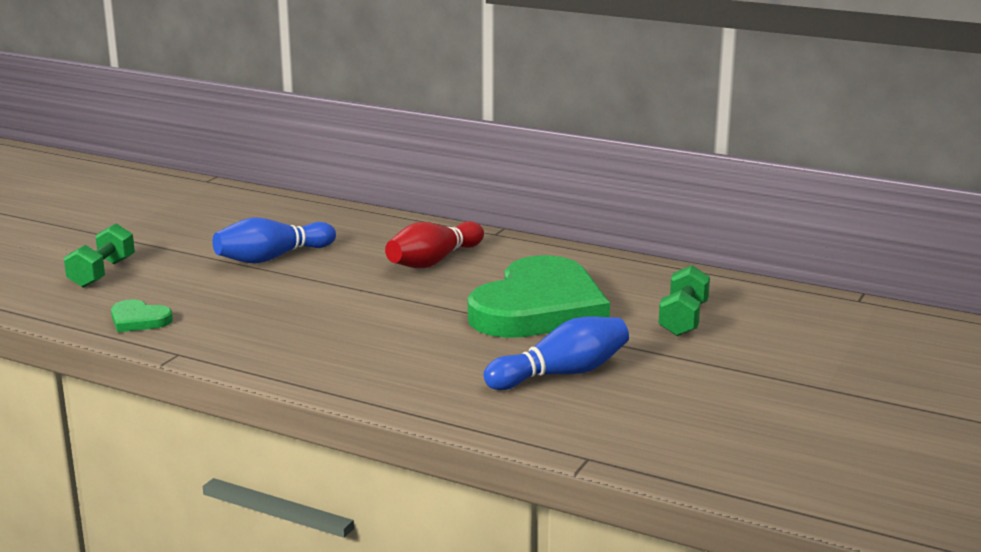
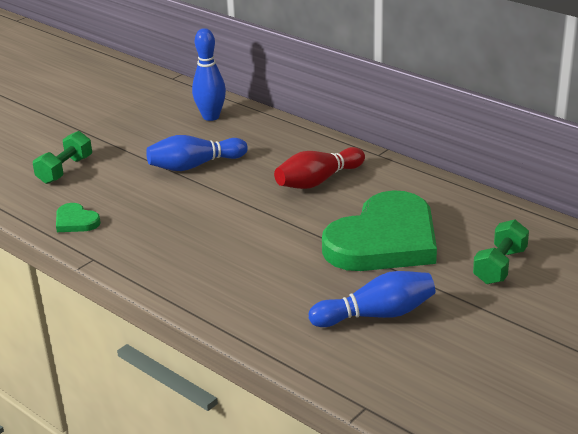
camera: 15 degrees right, 10 degrees up
none -> blue bowling pin [192,28,226,121]

